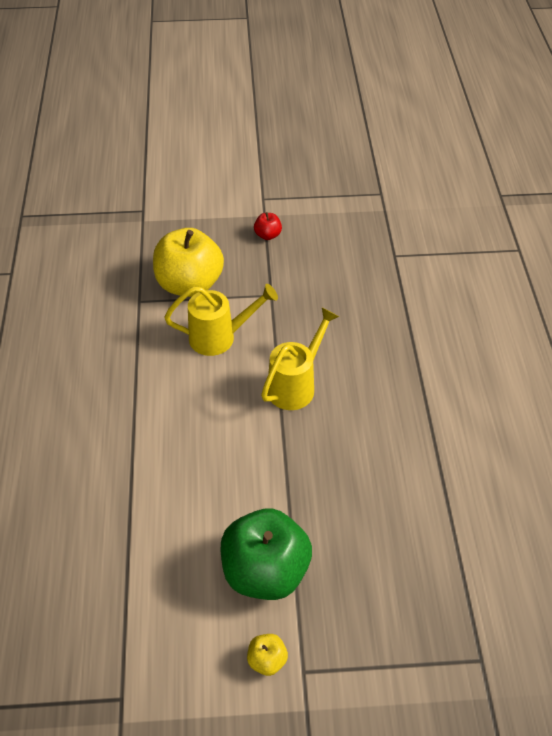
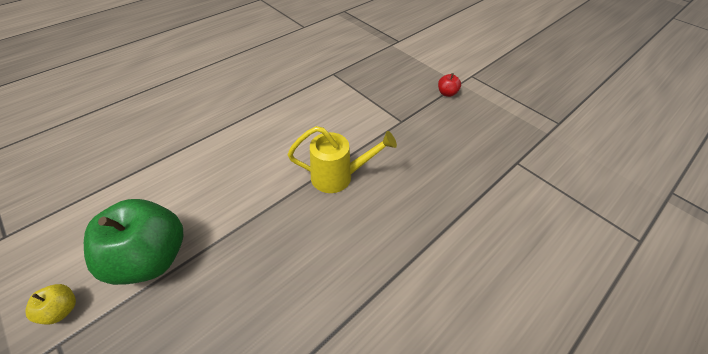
camera: 50 degrees right, 0 degrees up
yellow apple [153,228,224,297] -> none
yellow watering can [164,284,278,356] -> none

